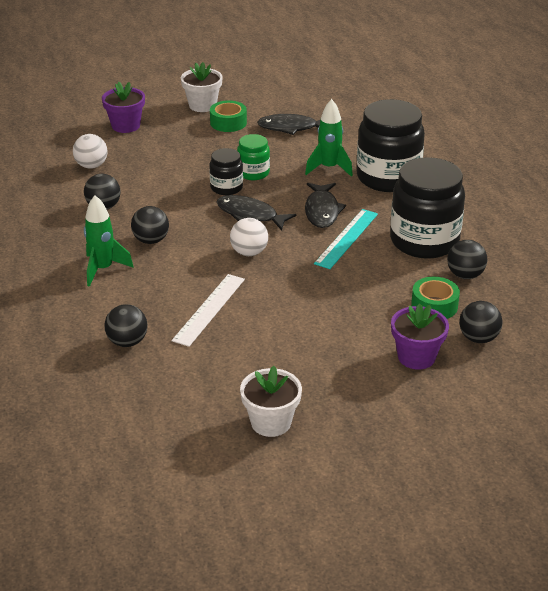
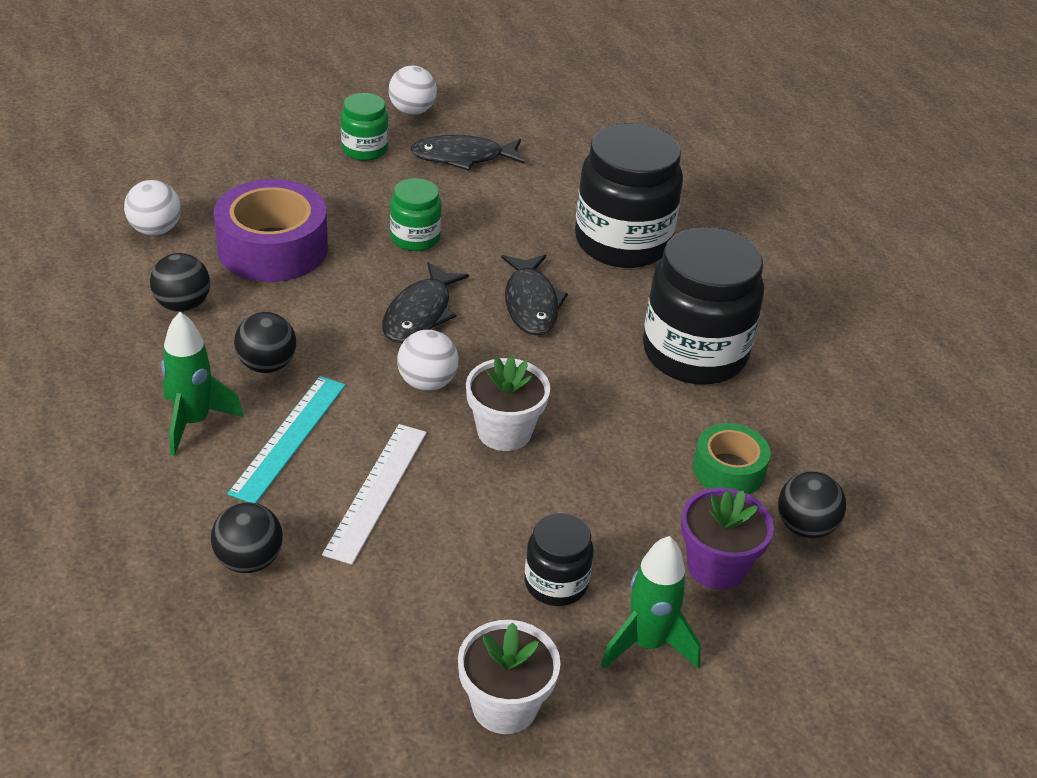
camera: 10 degrees left, 5 degrees up
purple flower pot [102,82,145,133] -> none
white flower pot [181,62,223,112] -> white flower pot moved to [466,356,550,451]
black jar [209,148,243,195] -> black jar moved to [524,513,594,606]
green tape [210,101,247,132] -> green jar [341,93,389,161]
black fish [217,195,297,230] -> black fish turned 90 degrees counterclockwise [382,262,469,343]
green rocket [305,99,353,177] -> green rocket moved to [601,536,701,669]
turquoise ruler [314,209,378,269] -> turquoise ruler moved to [227,376,346,503]
black ball [447,240,487,279] -> none
none -> purple tape [214,179,328,282]
none -> white ball [389,66,437,115]

